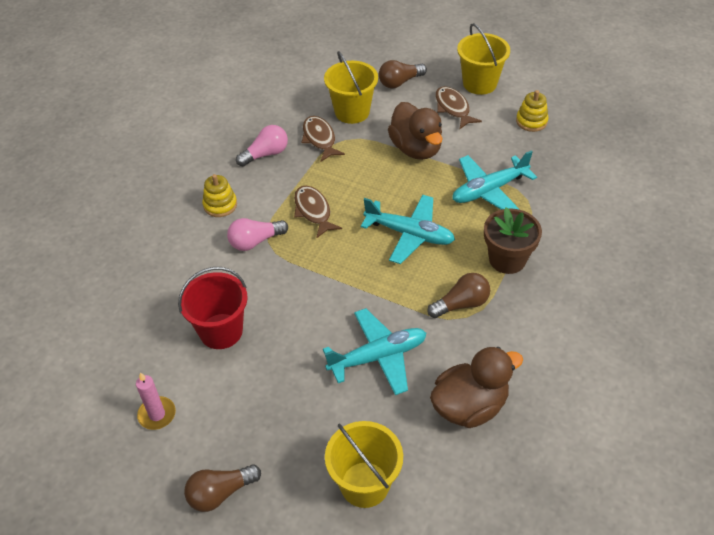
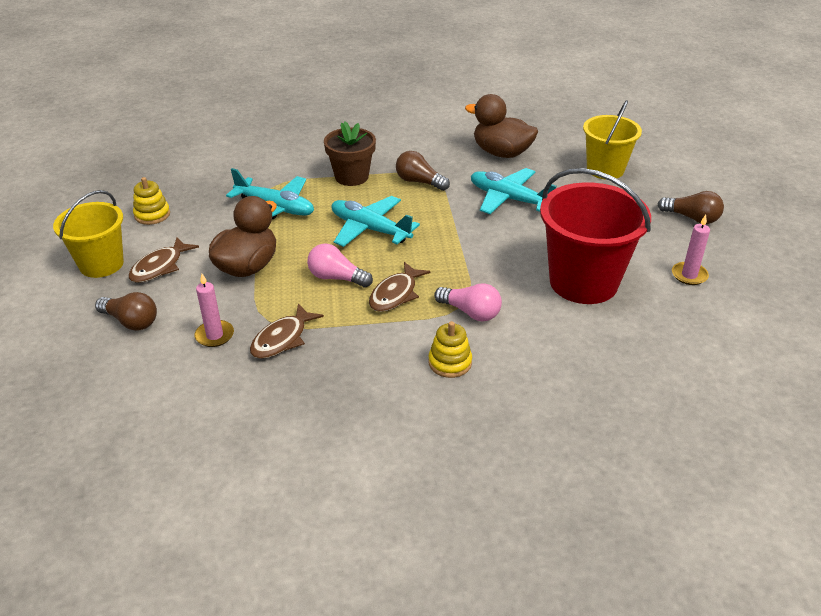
camera: 125 degrees left, 10 degrees down
red bucket [178,267,248,349] -> red bucket [540,168,651,304], size x1.54
pink light bulb [236,125,288,167] -> pink light bulb moved to [307,243,373,288]
yellow bucket [324,51,378,124] -> pink candle [194,274,234,347]
turquoise plane [361,195,455,264] -> turquoise plane turned 45 degrees counterclockwise [331,196,420,247]

